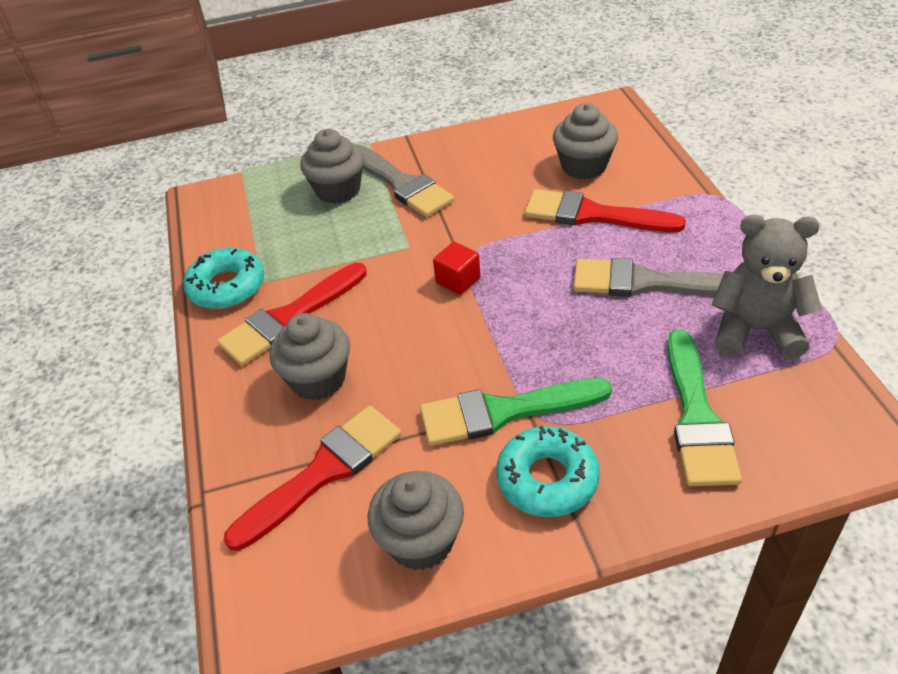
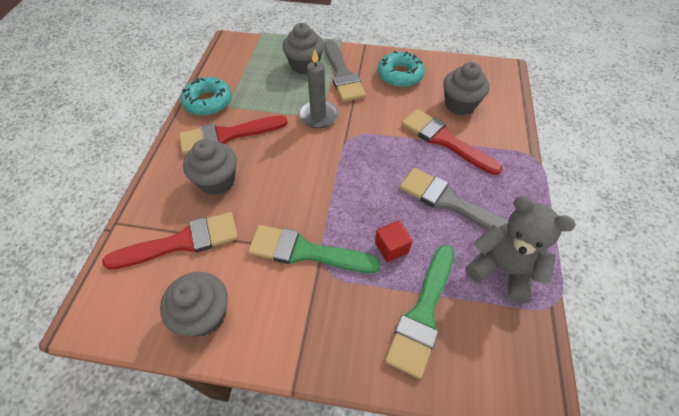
camera: 20 degrees right, 10 degrees up
red cube [433,242,481,295] -> red cube moved to [375,221,413,262]
turquoise donut [496,426,600,517] -> turquoise donut moved to [377,51,425,87]
none -> grey candle [299,49,338,128]

